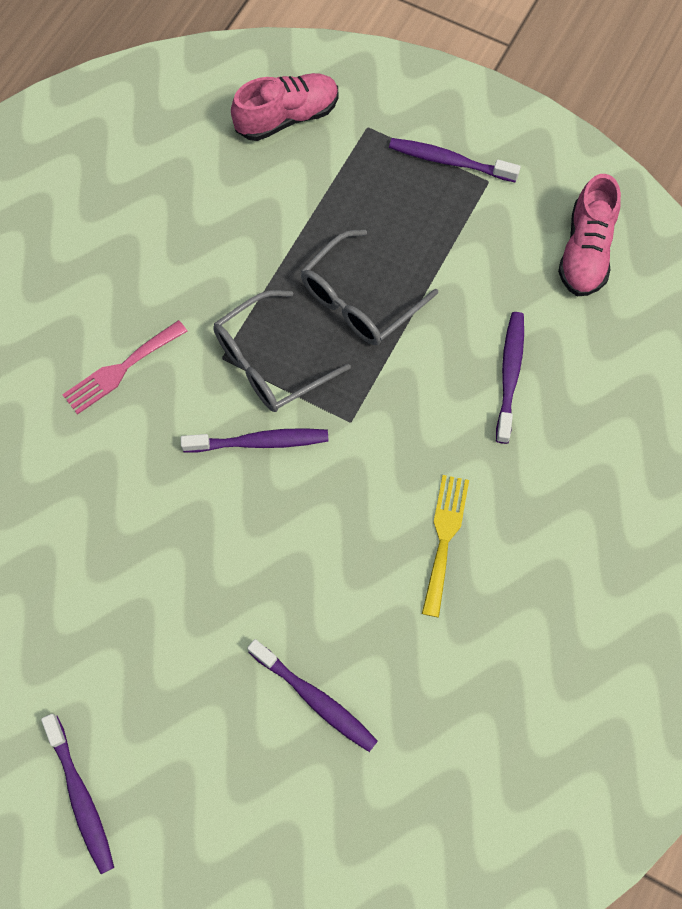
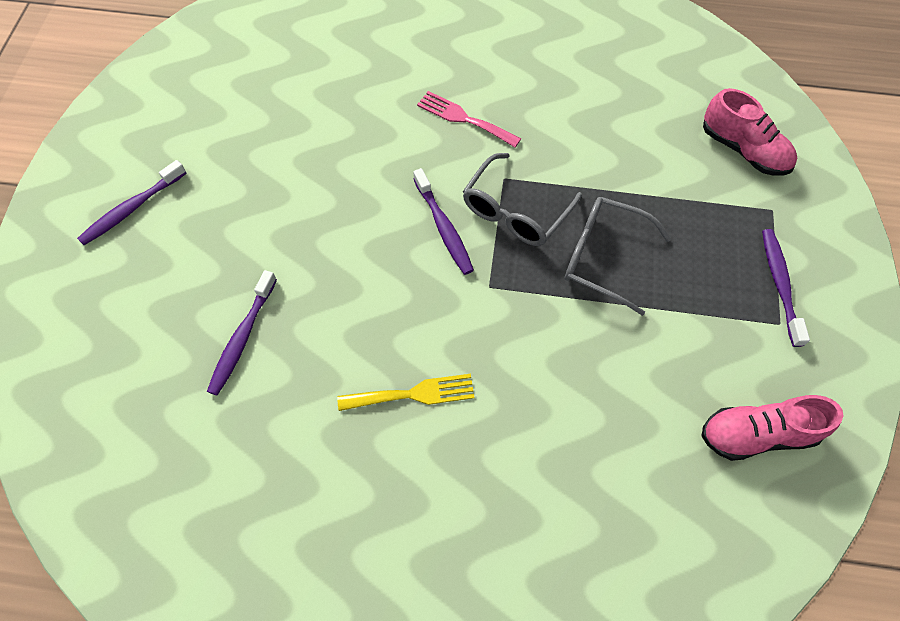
camera: 70 degrees right, 5 degrees down
grey glasses [213,290,351,412] -> grey glasses turned 90 degrees counterclockwise [463,153,582,246]
purple toothbrush [496,312,524,444] -> none

